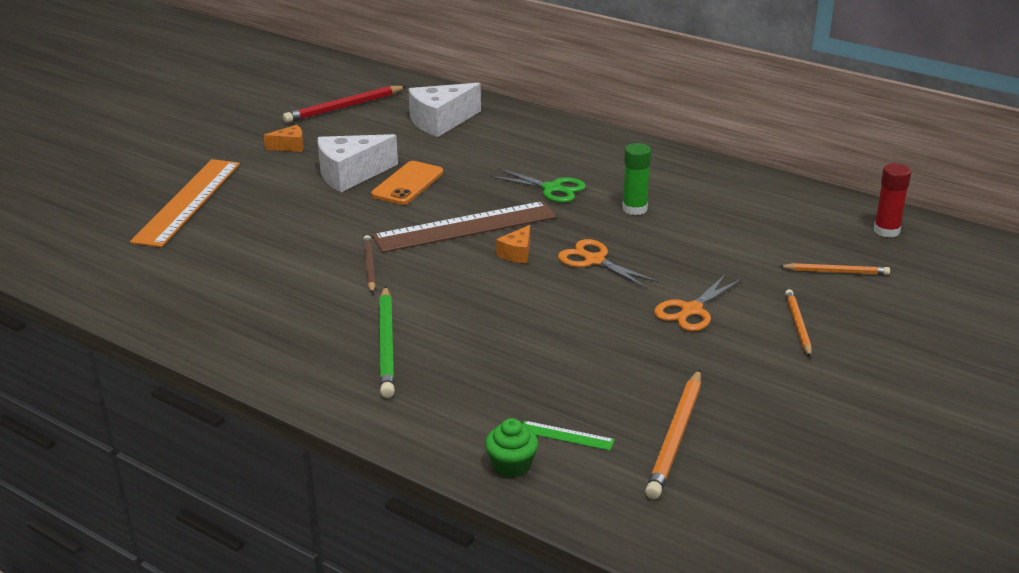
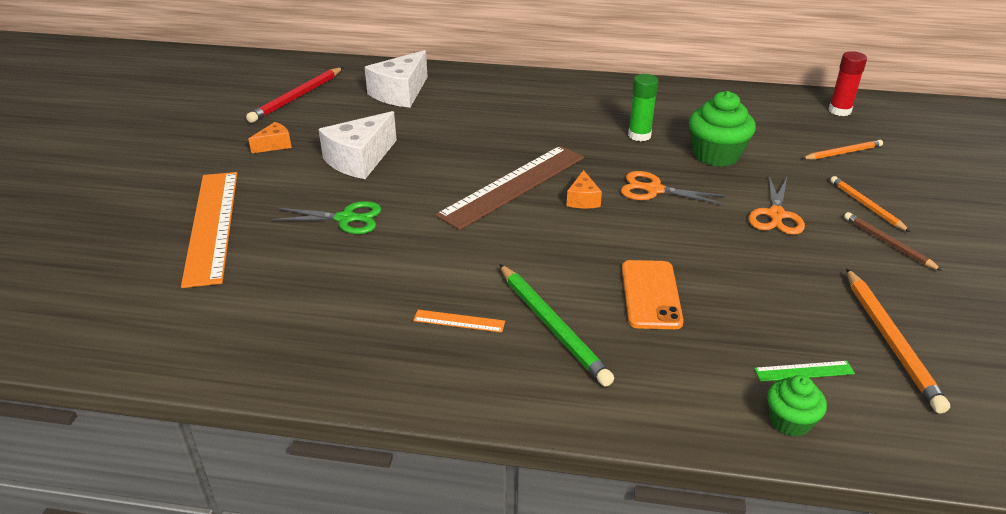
camera: 25 degrees left, 5 degrees up
brown pencil [364,235,375,294] -> brown pencil moved to [844,212,942,271]
orange phone [371,161,443,205] -> orange phone moved to [622,260,684,329]
green scissors [490,168,586,203] -> green scissors moved to [271,201,381,234]
none -> orange ruler [413,310,505,333]
none -> green cupcake [689,91,756,167]

